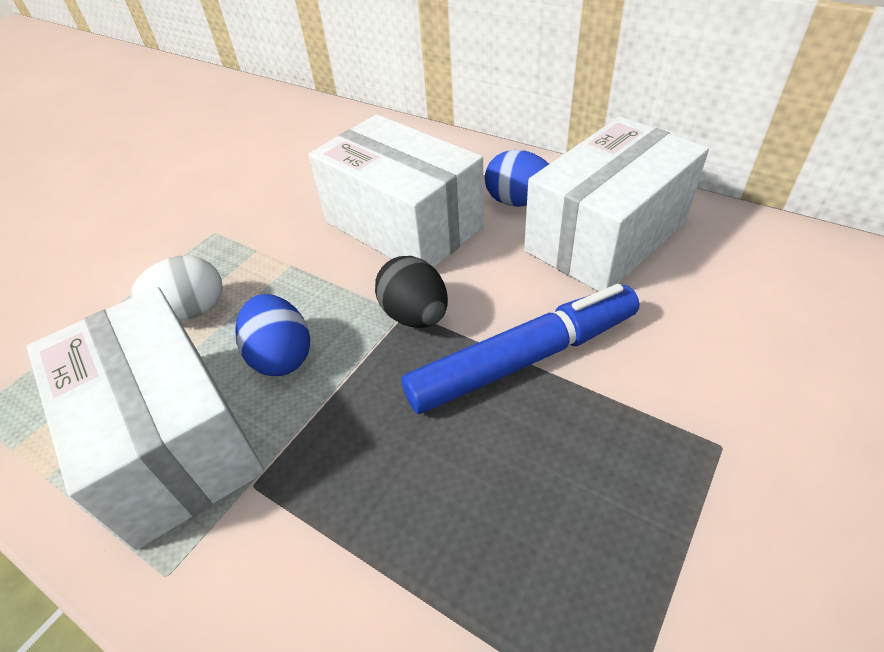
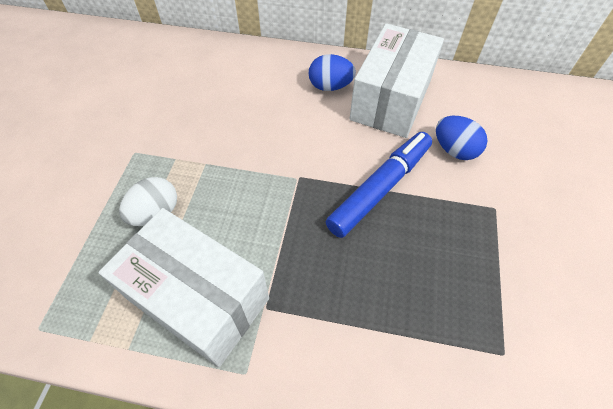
camera: 25 degrees left, 10 degrees up
blue egg [235,294,310,376] -> blue egg moved to [436,116,487,160]
white box [308,114,484,268] -> none
black egg [375,256,448,328] -> none

